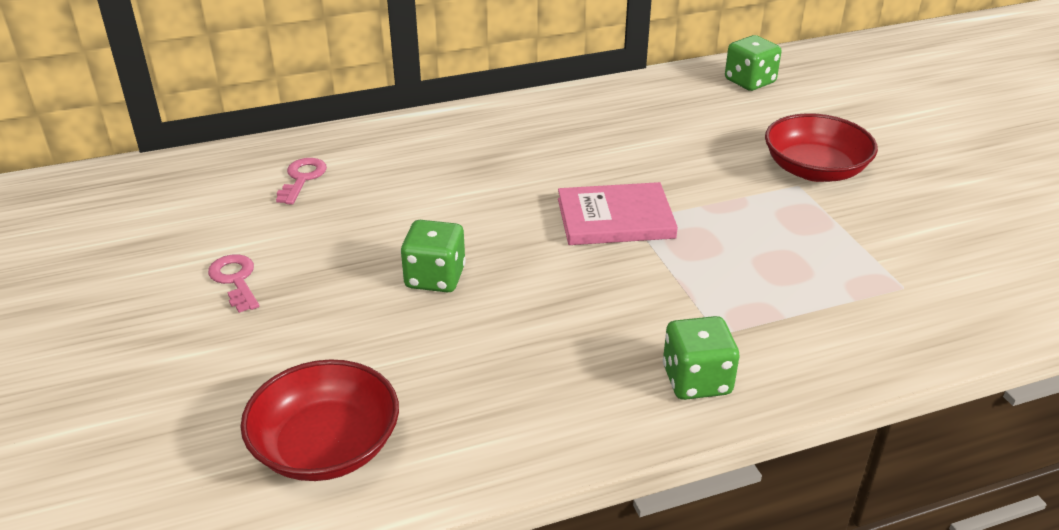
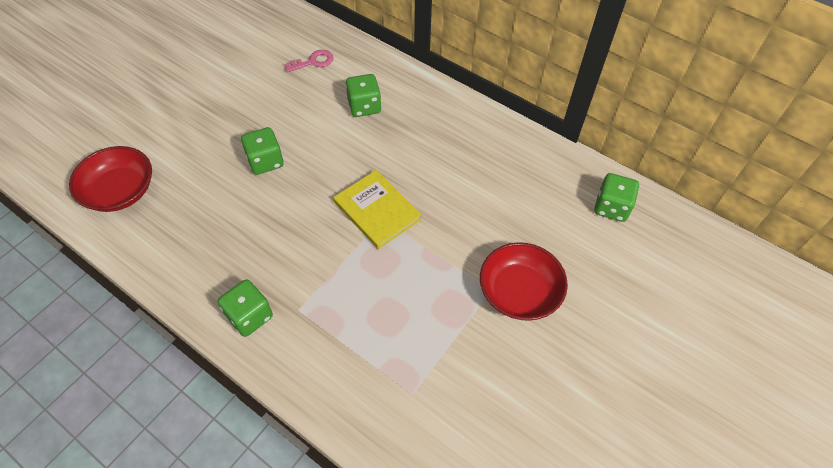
camera: 55 degrees right, 20 degrees up
pink key [208,254,259,313] -> none
pink book [558,182,678,245] -> yellow book [333,170,422,249]
none -> green dice [346,74,381,117]

